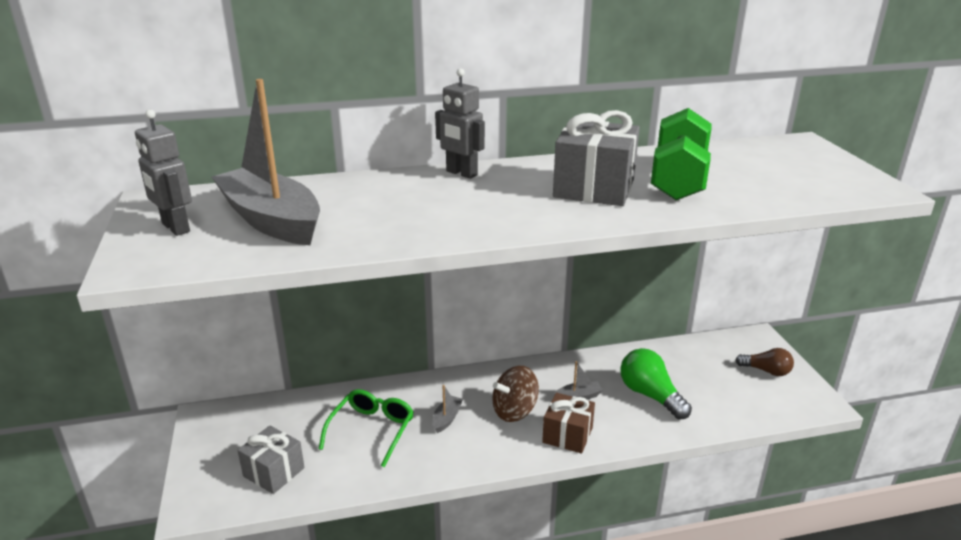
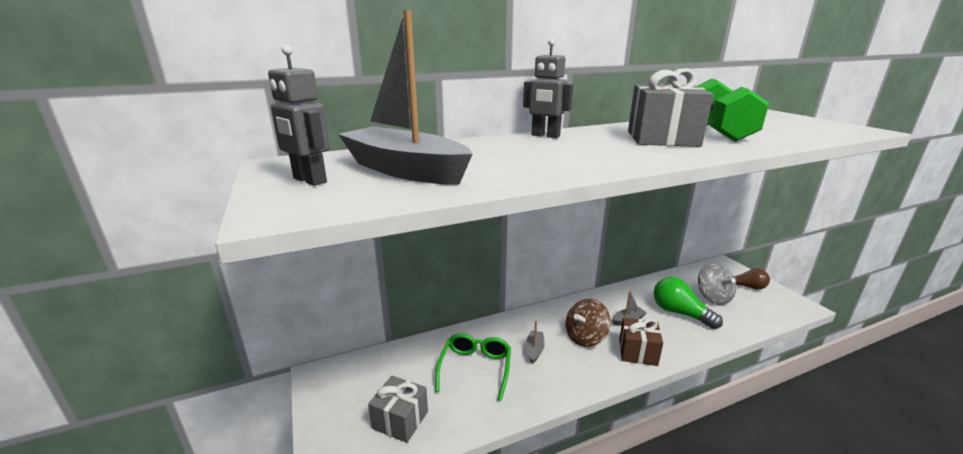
camera: 10 degrees left, 5 degrees down
none -> grey spinning top [698,263,736,305]

